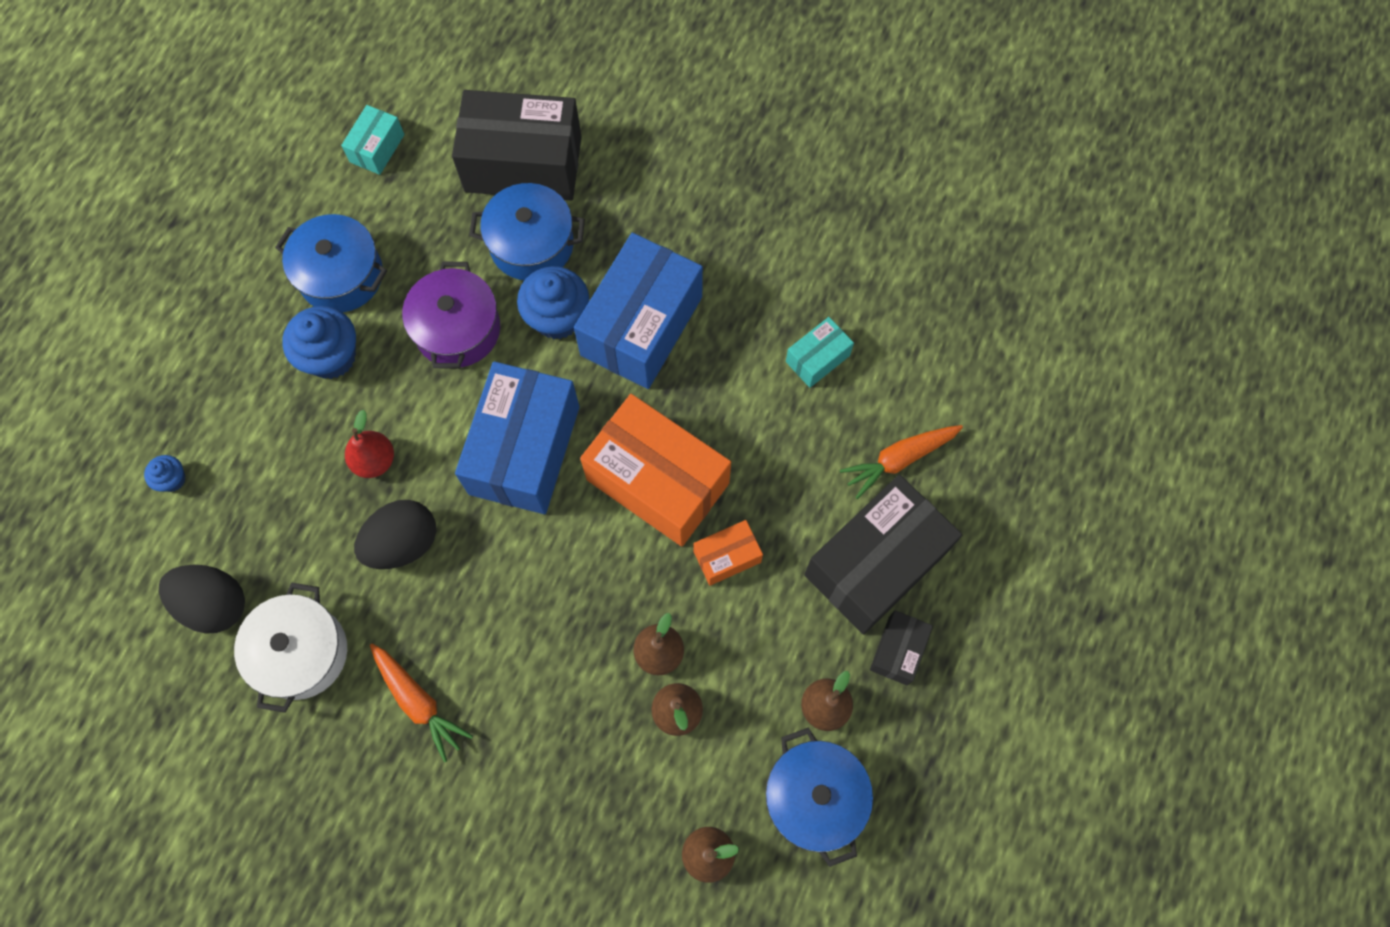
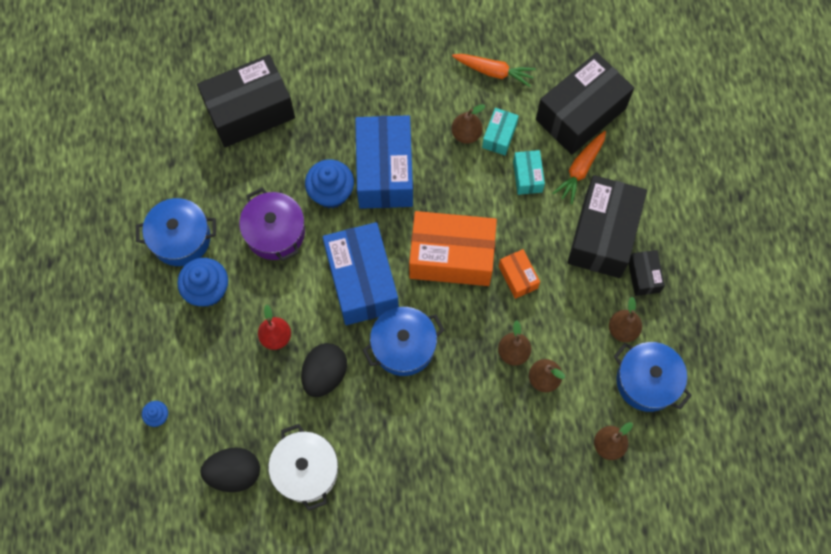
camera: 30 degrees left, 0 degrees up
turquoise box [341,105,405,175] -> turquoise box moved to [513,150,545,195]
orange carrot [370,643,473,762] -> orange carrot moved to [452,54,536,87]
blue pot [469,183,585,280] -> blue pot moved to [363,307,444,376]
orange box [693,520,763,586] -> orange box turned 60 degrees counterclockwise [499,249,540,299]
none -> brown pear [452,104,485,144]
none -> black box [536,52,634,155]

